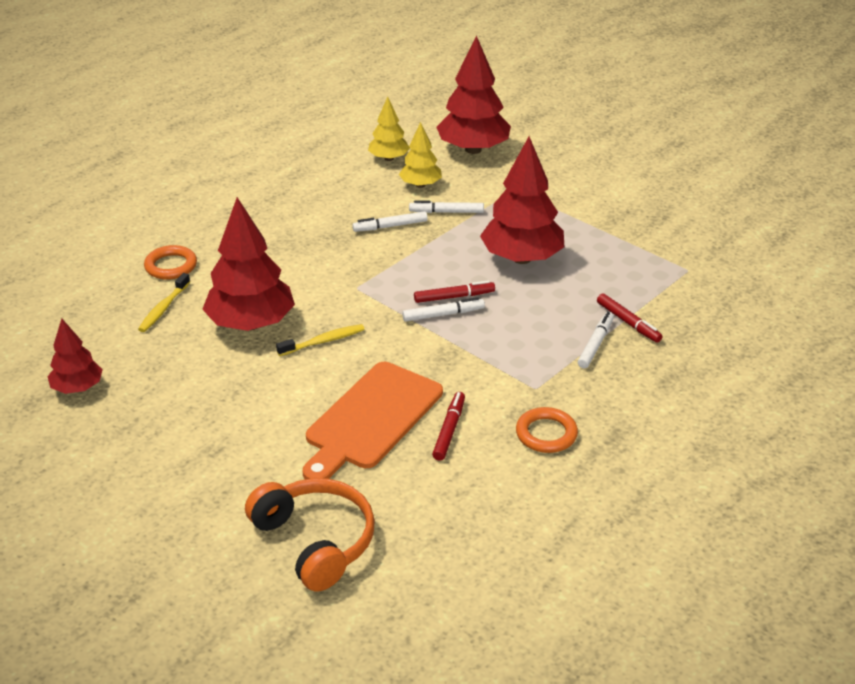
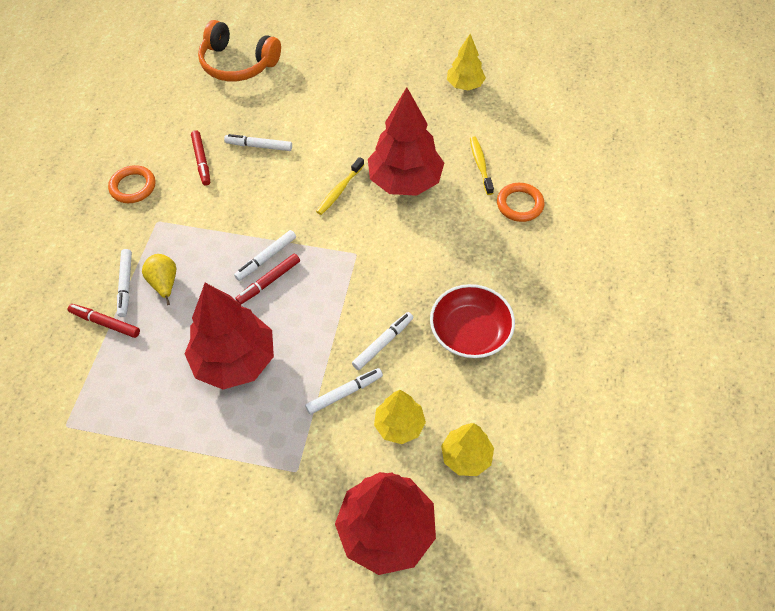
camera: 150 degrees right, 20 degrees up
red tree [47,318,103,394] -> yellow tree [447,34,486,90]
orange cutting board [303,362,443,480] -> white marker [224,134,292,151]
none -> yellow pear [142,254,176,305]
none -> red bowl [430,284,515,358]

